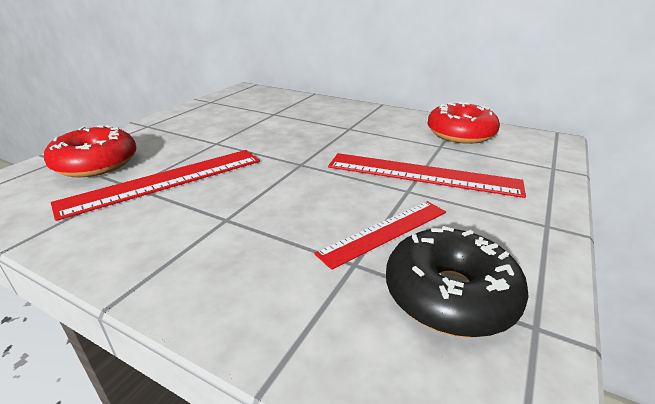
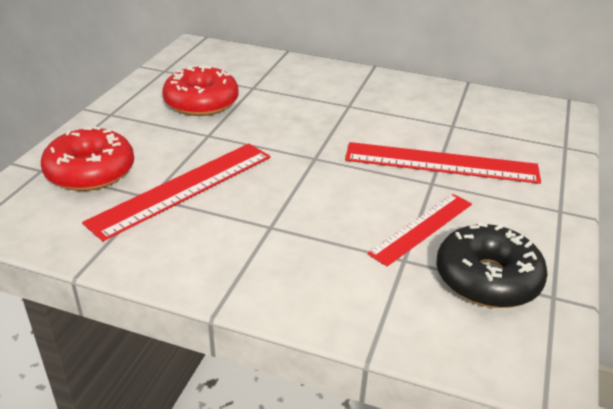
camera: 10 degrees left, 5 degrees up
red donut [428,102,500,144] -> red donut moved to [162,65,239,116]

